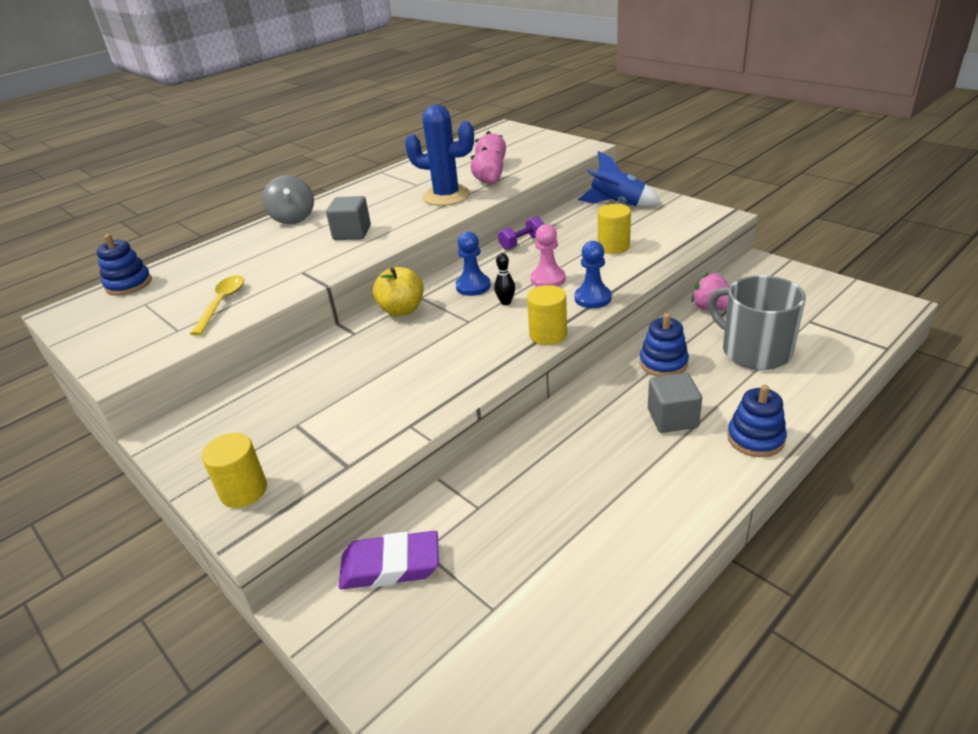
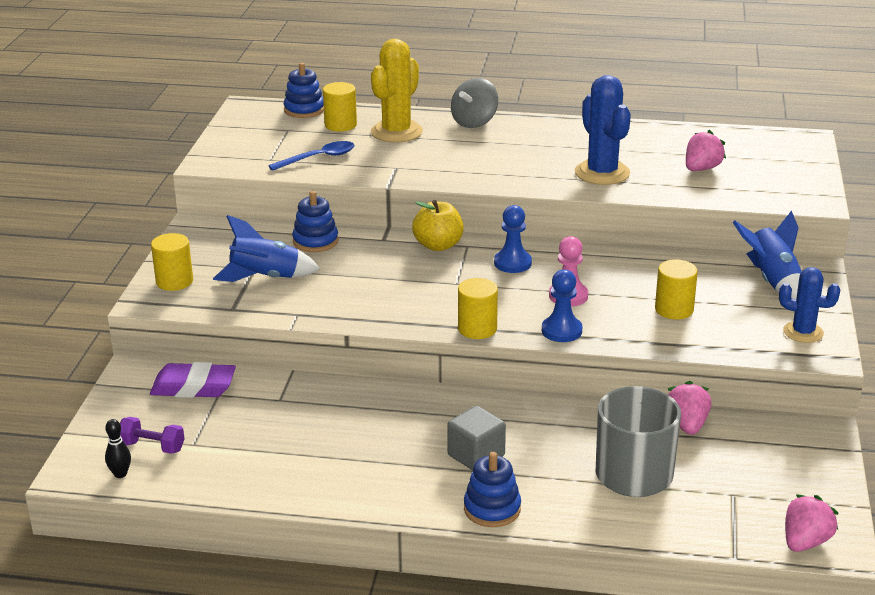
camera: 50 degrees right, 5 degrees down
yellow spoon [190,275,244,336] -> blue spoon [268,141,355,171]
grey cube [326,196,371,240] -> none
purple eraser [339,531,439,589] -> purple eraser turned 45 degrees counterclockwise [150,362,236,398]
pink strawberry [470,147,503,184] -> pink strawberry moved to [785,494,839,552]
black bowling pin [494,253,515,305] -> black bowling pin moved to [105,419,131,478]
purple dumbbell [498,216,544,250] -> purple dumbbell moved to [120,417,185,454]
blue stacking toy [640,313,689,377] -> blue stacking toy moved to [292,191,339,252]
none -> blue rocket [213,215,320,282]
none -> yellow cylinder [323,82,357,132]
none -> yellow cactus [371,39,423,143]
none -> blue cactus [779,267,841,343]

